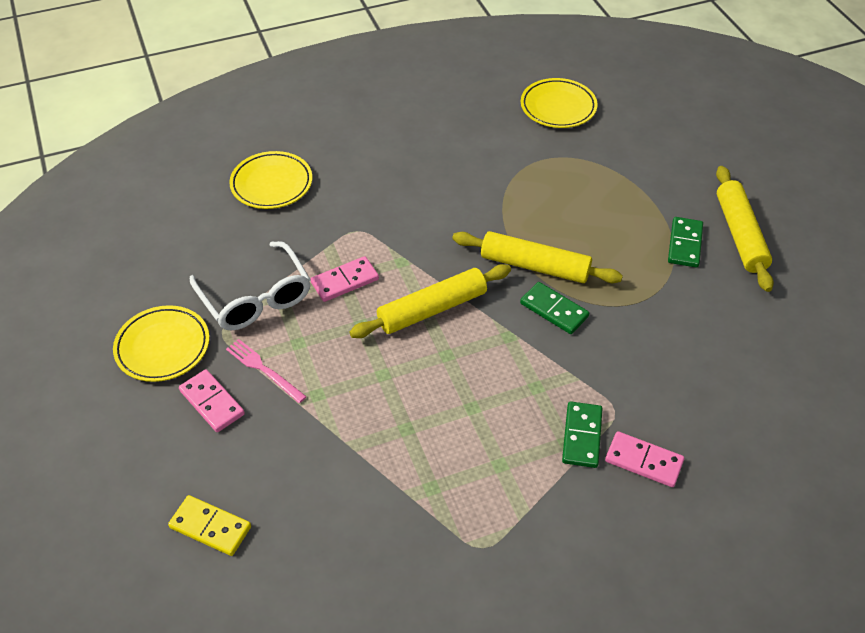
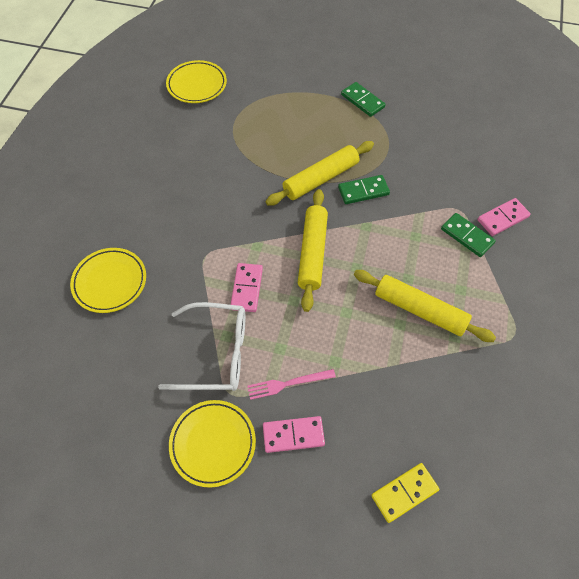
camera: 55 degrees left, 10 degrees up
yellow rolling pin [716,166,774,292] -> yellow rolling pin moved to [354,270,496,342]

